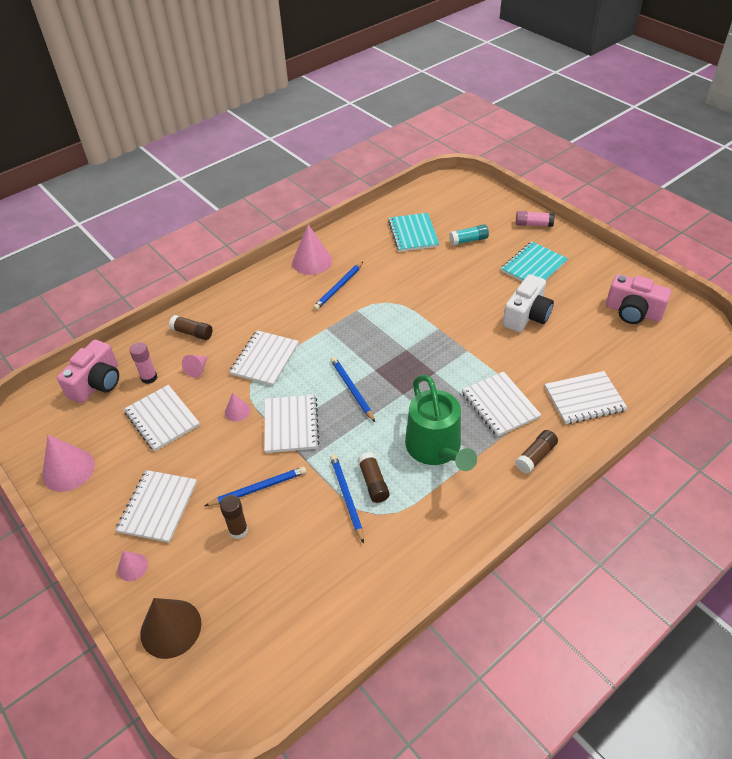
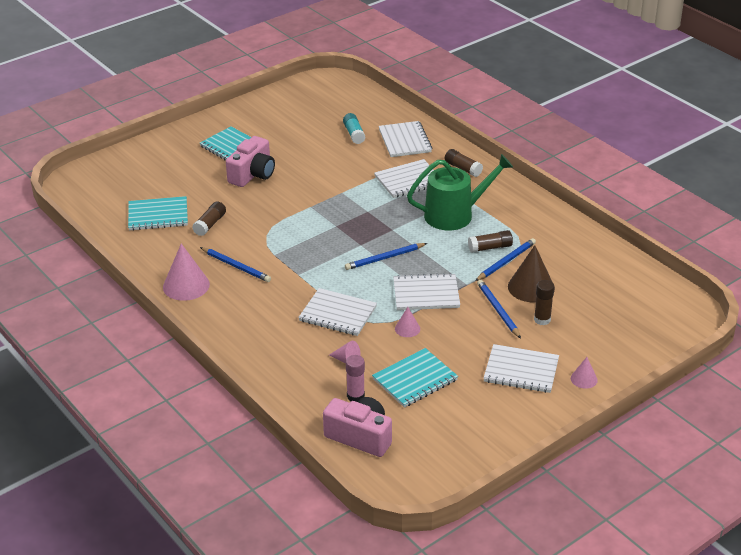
camera: 90 degrees left, 10 degrees down
pink cone [42,435,95,492] -> none
white notebook [124,385,200,451] -> turquoise notebook [372,348,458,408]
brown cone [140,598,201,659] -> brown cone moved to [508,245,555,302]
brown glue stick [169,315,213,340] -> brown glue stick moved to [192,201,226,236]
blue pencil [330,454,364,544] -> blue pencil turned 150 degrees clockwise [475,238,536,281]
turquoise glue stick [449,224,489,246] -> turquoise glue stick moved to [343,113,365,144]
white camera [503,274,554,332] -> none
pink glue stick [516,211,555,227] -> none
pink camera [606,274,671,324] -> pink camera moved to [226,136,275,187]

